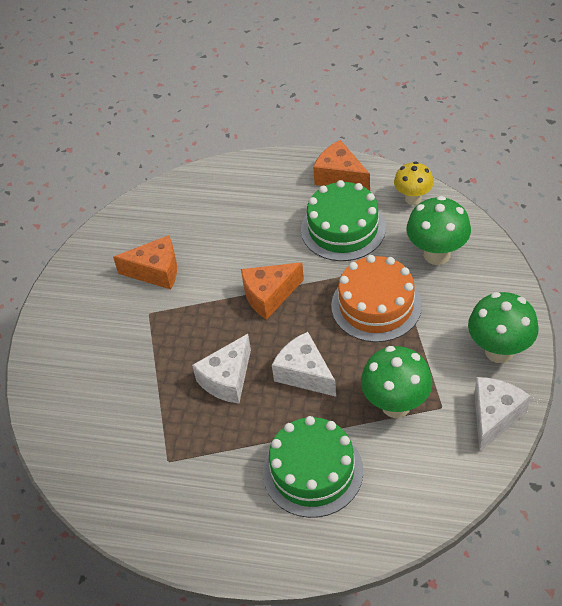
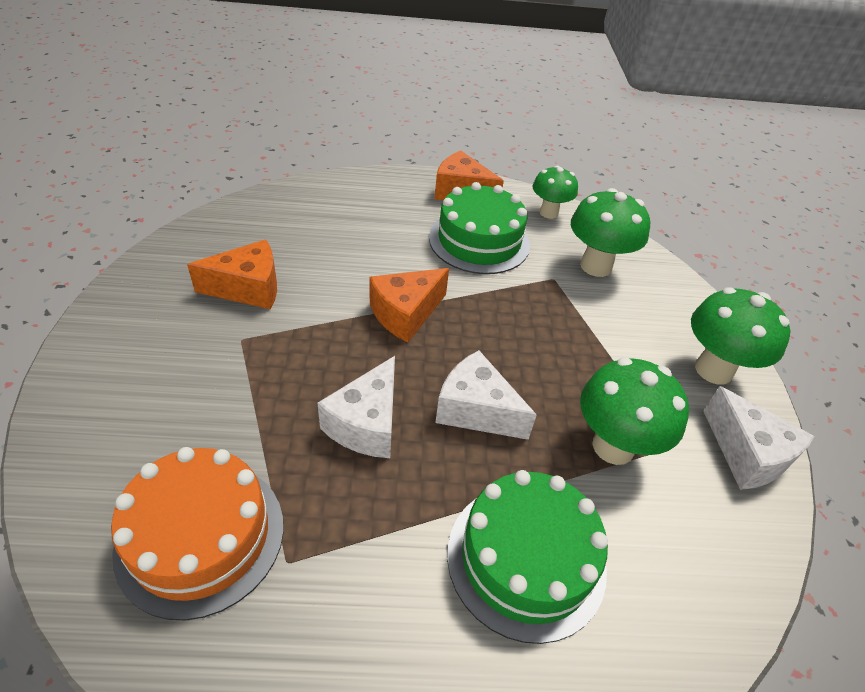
camera: 20 degrees left, 5 degrees down
orange cake [331,255,422,342] -> orange cake moved to [111,447,284,620]
yellow mushroom [394,162,434,205] -> green mushroom [533,166,578,219]
white cheese [474,377,530,452] -> white cheese turned 135 degrees clockwise [703,386,815,490]

